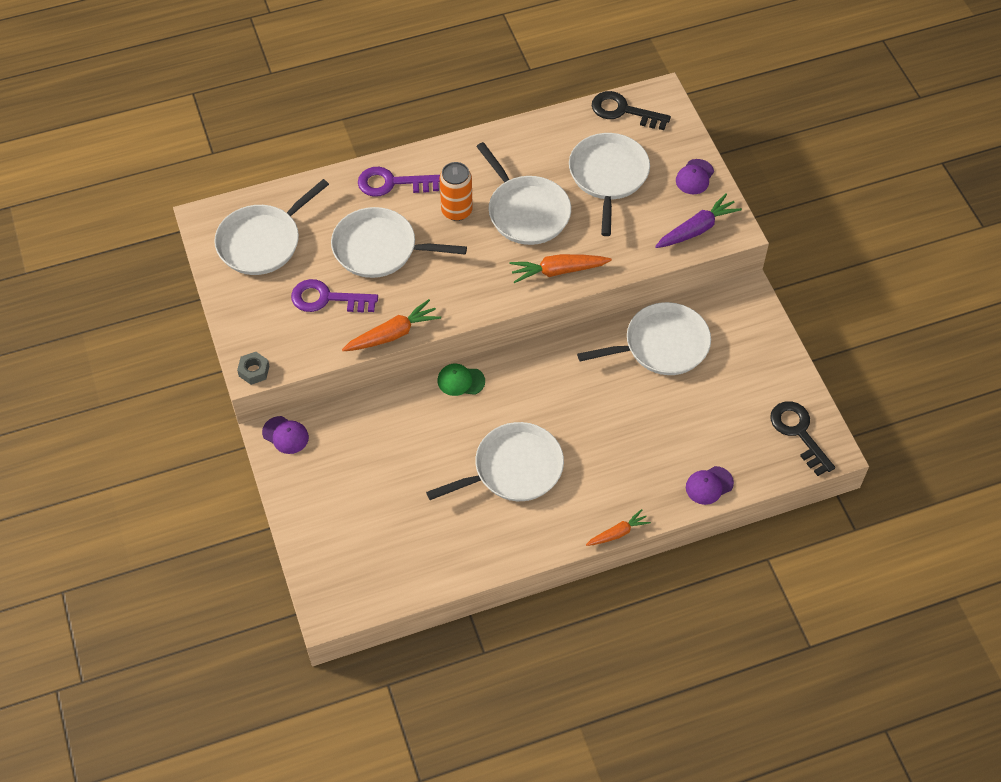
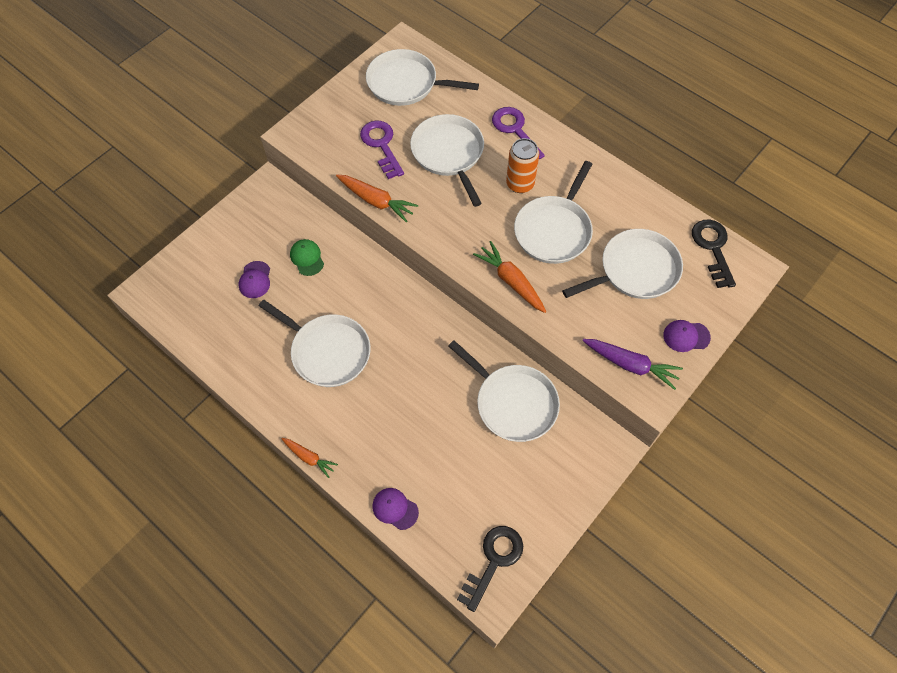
camera: 60 degrees right, 5 degrees up
grey nut [237,352,269,385] -> none
purple cap [262,416,309,454] -> purple cap moved to [239,261,270,298]
green cap [437,364,485,396] -> green cap moved to [290,239,324,276]

